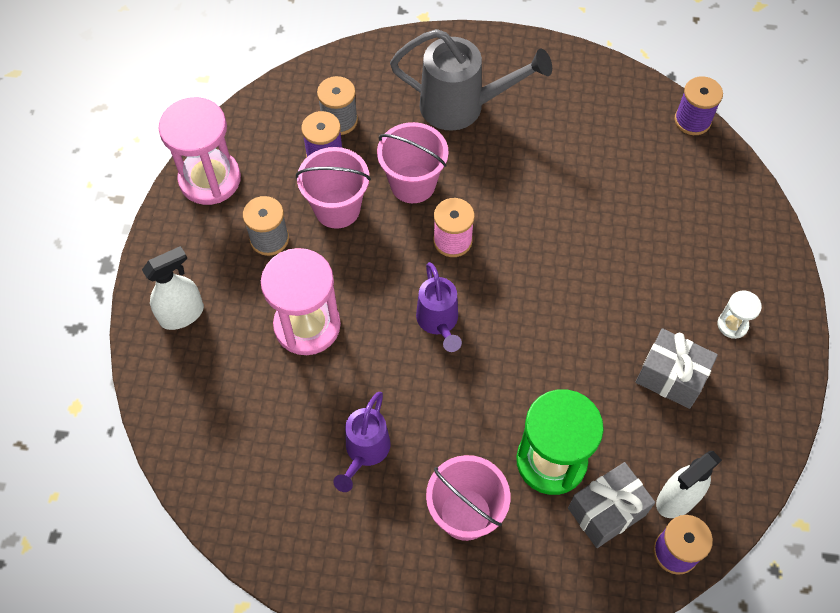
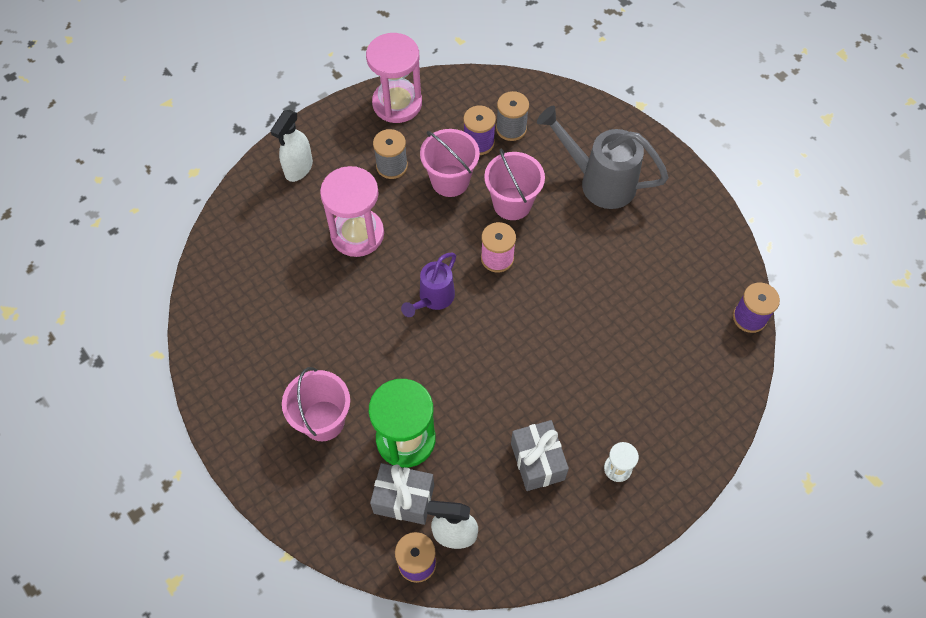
camera: 45 degrees right, 0 degrees up
white spray bottle [142,246,204,330] -> white spray bottle turned 105 degrees clockwise [271,110,313,182]
purple watering can [333,392,390,492] -> none
grey watering can [390,29,552,131] -> grey watering can turned 150 degrees clockwise [537,106,669,209]

